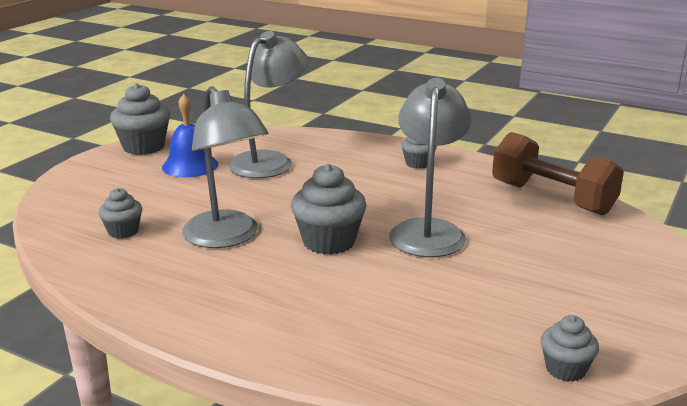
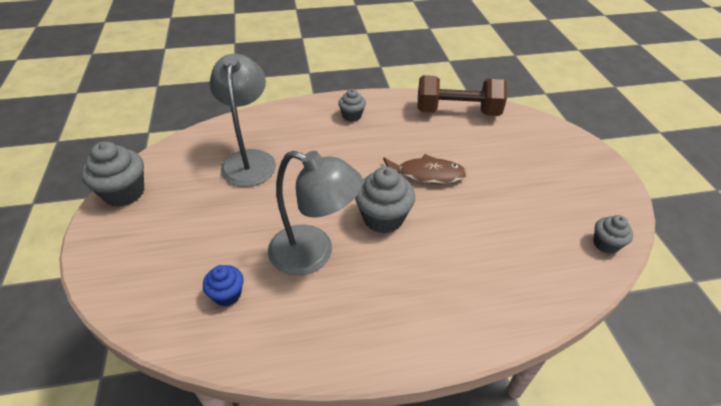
camera: 40 degrees left, 20 degrees up
grey cupcake [99,188,142,239] -> blue cupcake [203,265,244,307]
blue bell [162,94,218,177] -> none
grey lamp [389,78,471,257] -> brown fish [383,154,467,184]

